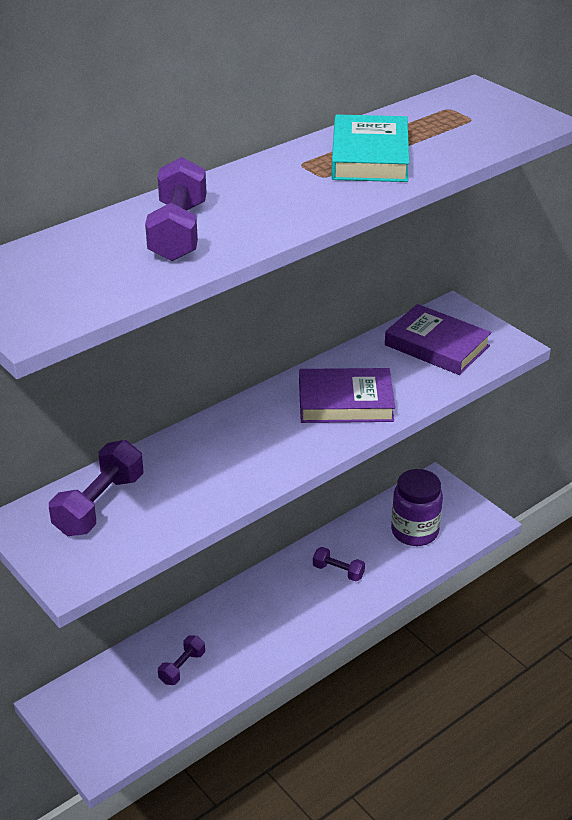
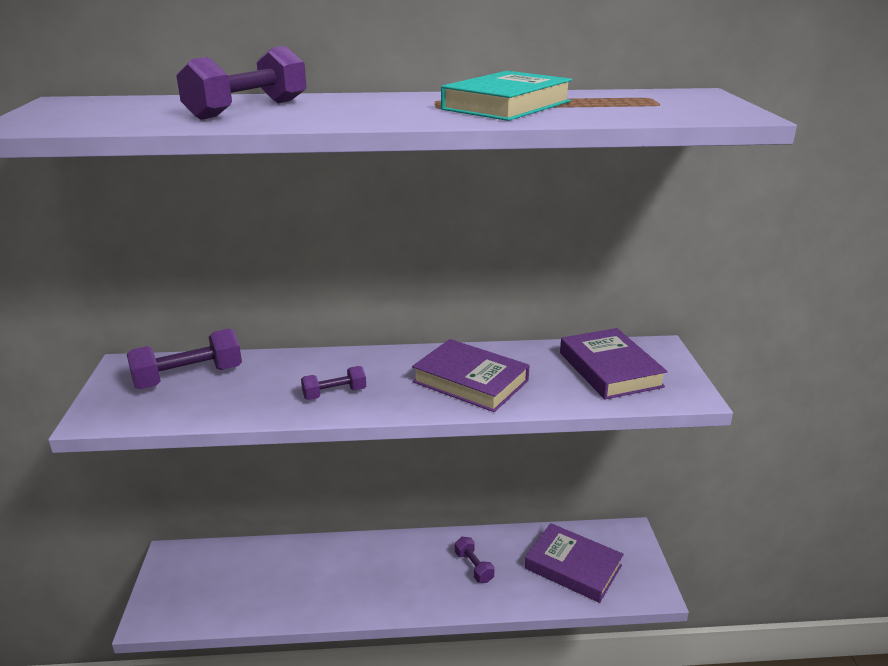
camera: 35 degrees right, 10 degrees down
purple dumbbell [158,635,205,685] -> purple dumbbell moved to [301,366,366,400]
purple jar [391,469,443,546] -> purple book [525,523,624,603]

